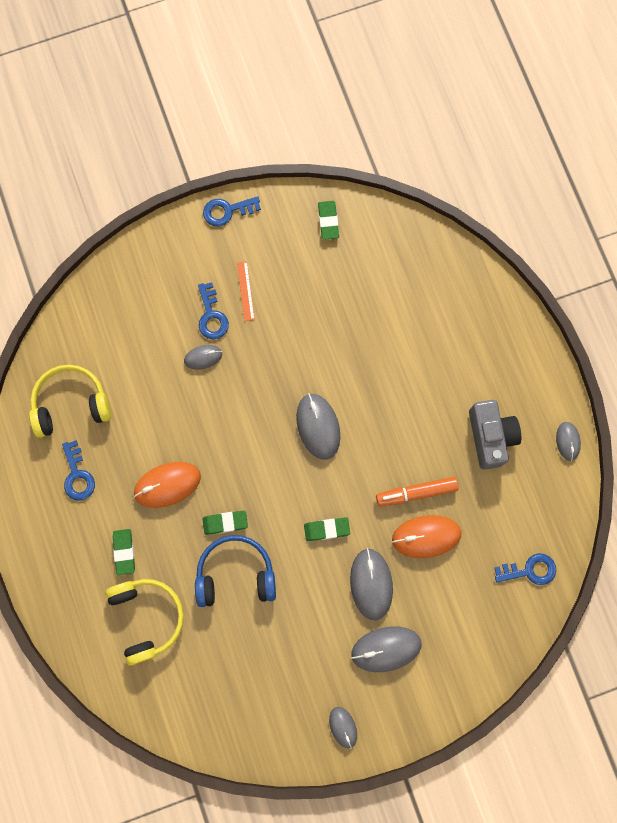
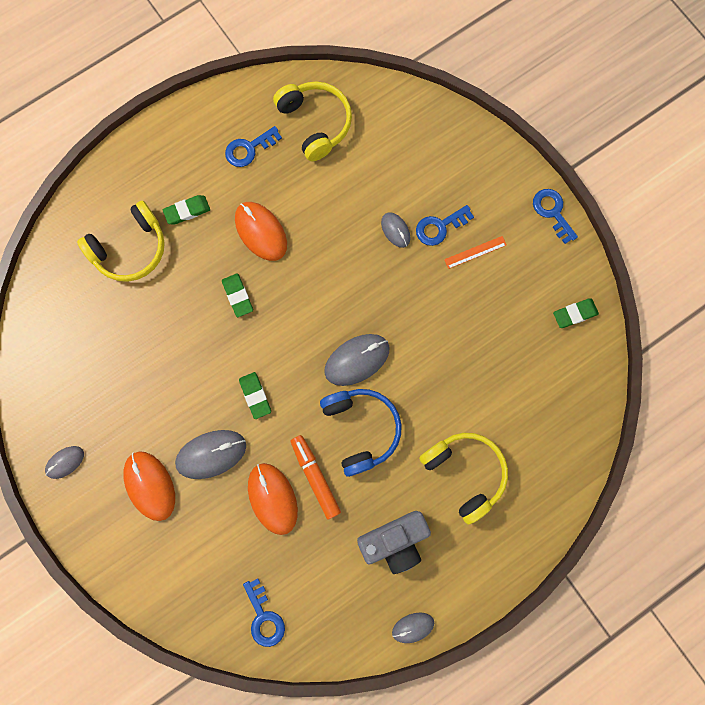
camera: 75 degrees right, 0 degrees up
blue headphones [195,535,276,607] -> blue headphones moved to [320,389,402,477]
grey mouse [351,627,422,672] -> orange mouse [123,451,175,521]
none -> yellow headphones [419,433,508,525]

